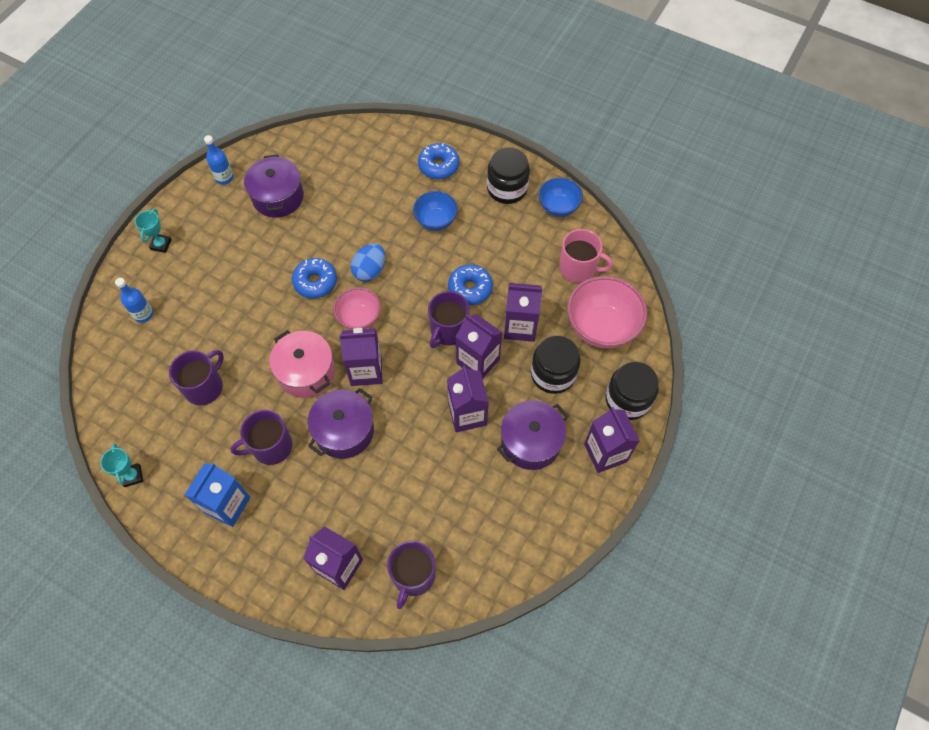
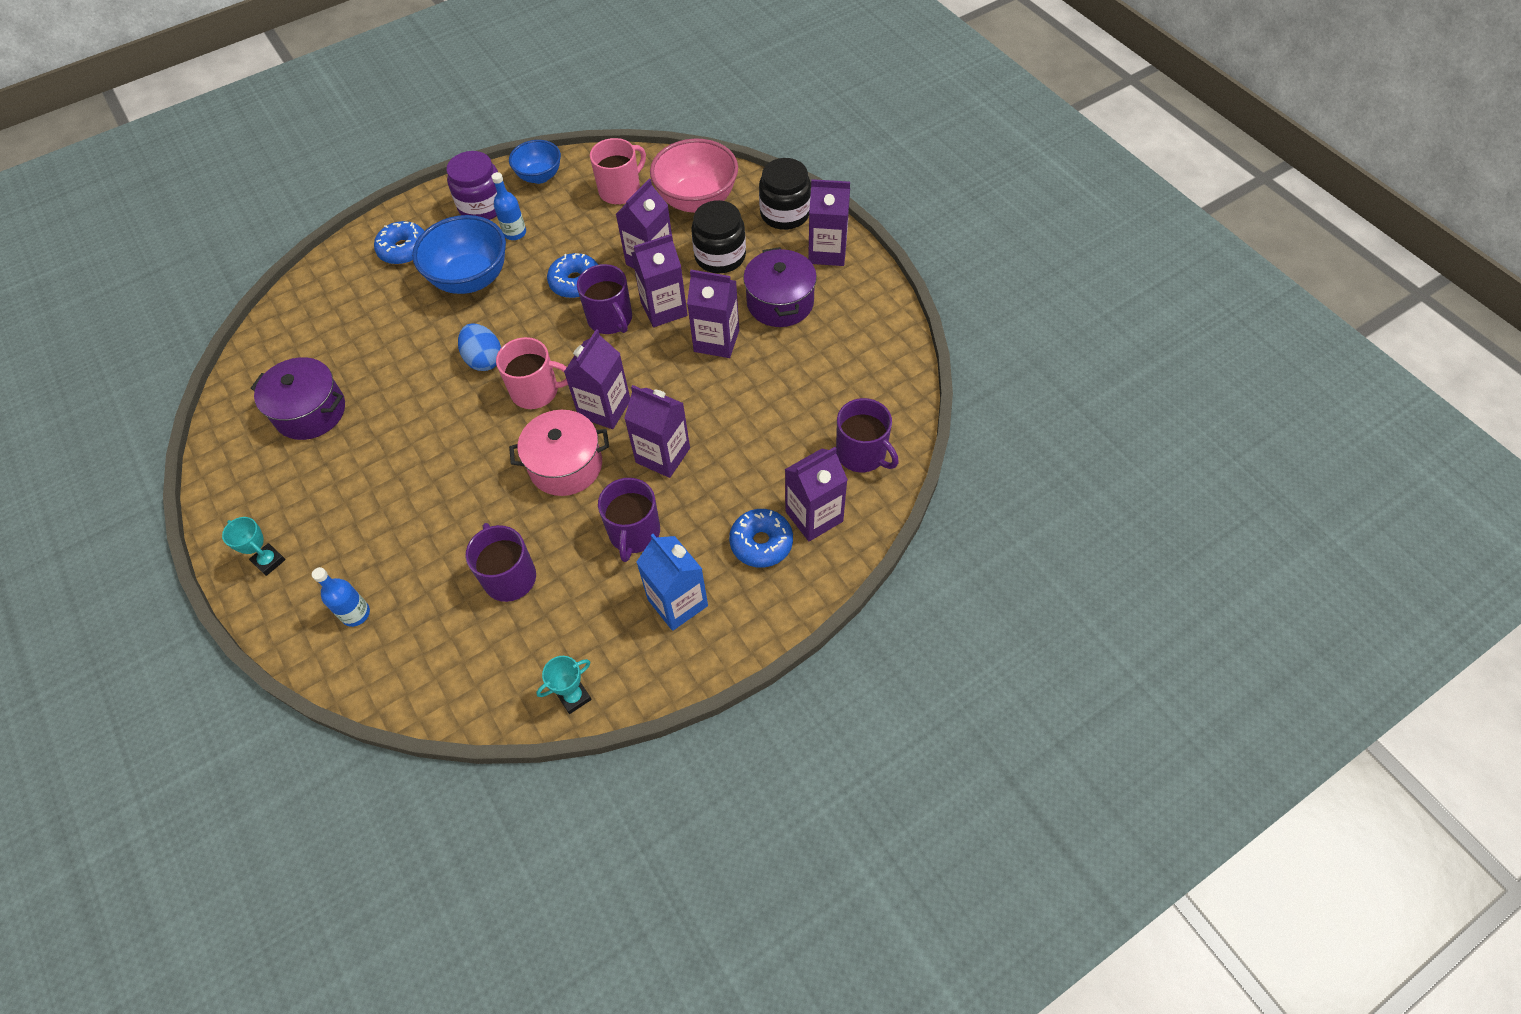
camera: 60 degrees left, 5 degrees down
turquoise trophy [100,444,143,487] -> turquoise trophy turned 45 degrees counterclockwise [536,656,592,714]
blue bottle [204,135,234,185] -> blue bottle moved to [492,172,526,240]
blue donut [292,258,337,298] -> blue donut moved to [729,509,793,568]
purple pot [308,388,374,459] -> purple carton [624,385,690,478]
pink bowl [333,287,381,330] -> pink mug [496,337,568,409]
blue bowl [413,191,458,231] -> blue bowl [412,215,506,294], size x1.64
black jar [487,147,530,204] -> purple jar [446,151,498,220]

